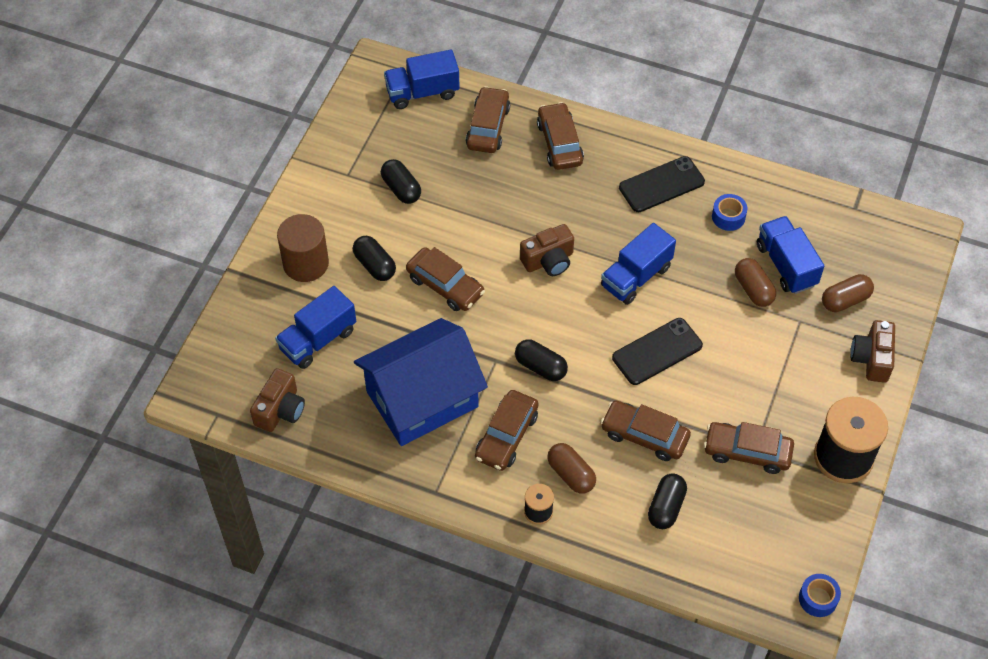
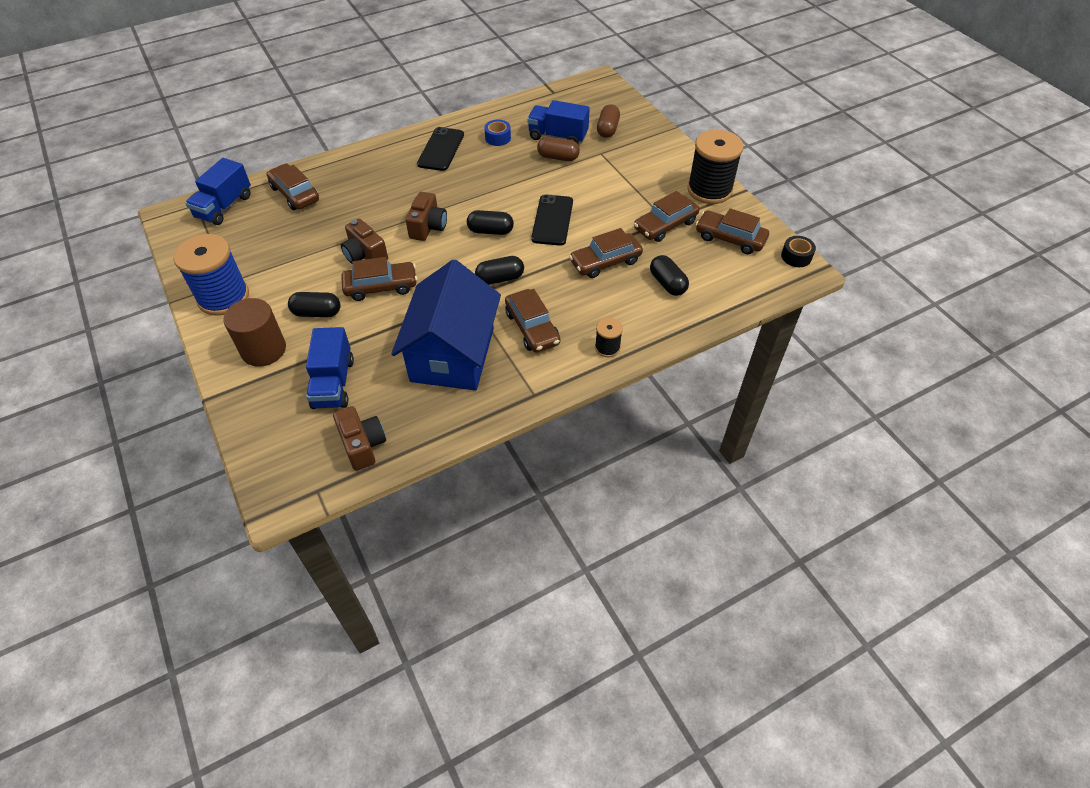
camera: 50 degrees left, 5 degrees down
black capsule [381,159,421,204] -> black capsule moved to [467,210,514,235]
brown car [537,102,584,170] -> brown car moved to [696,208,769,254]
brown capsule [547,443,596,494] -> none
blue truck [601,223,676,305] -> none
blue tape [799,574,841,617] -> black tape [781,236,816,267]
brown camera [850,320,895,383] -> brown camera moved to [341,219,388,263]
none -> blue spool [173,234,249,316]

